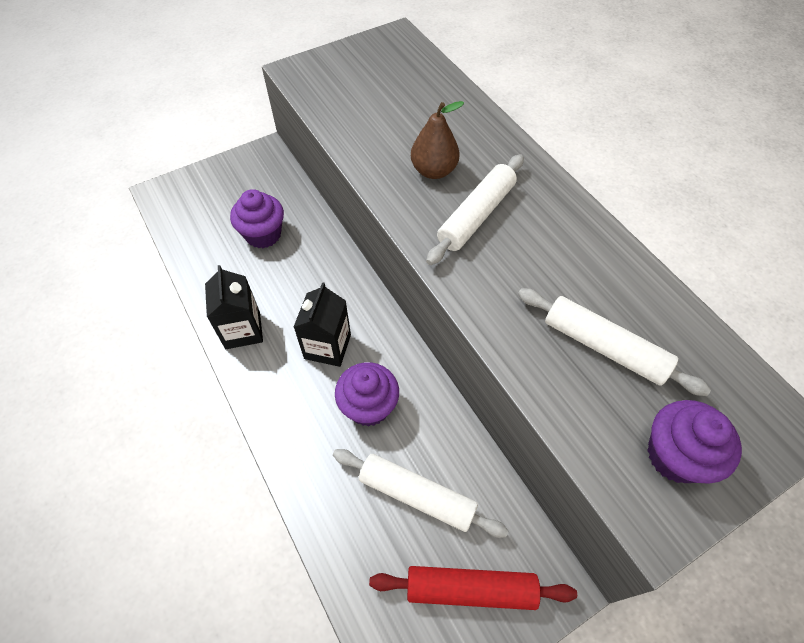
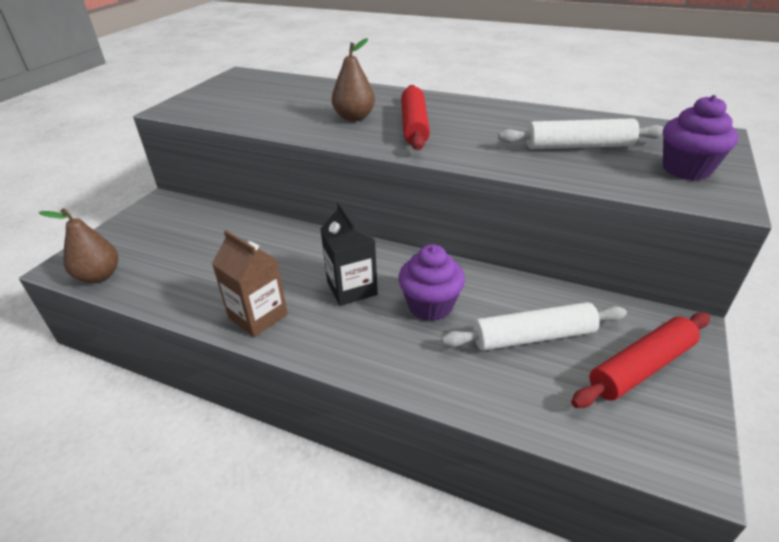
camera: 35 degrees left, 20 degrees down
black carton [205,265,263,349] -> brown carton [212,230,288,337]
purple cupcake [230,189,284,248] -> none
white rolling pin [426,154,524,265] -> red rolling pin [401,85,430,150]
none -> brown pear [39,208,118,283]

